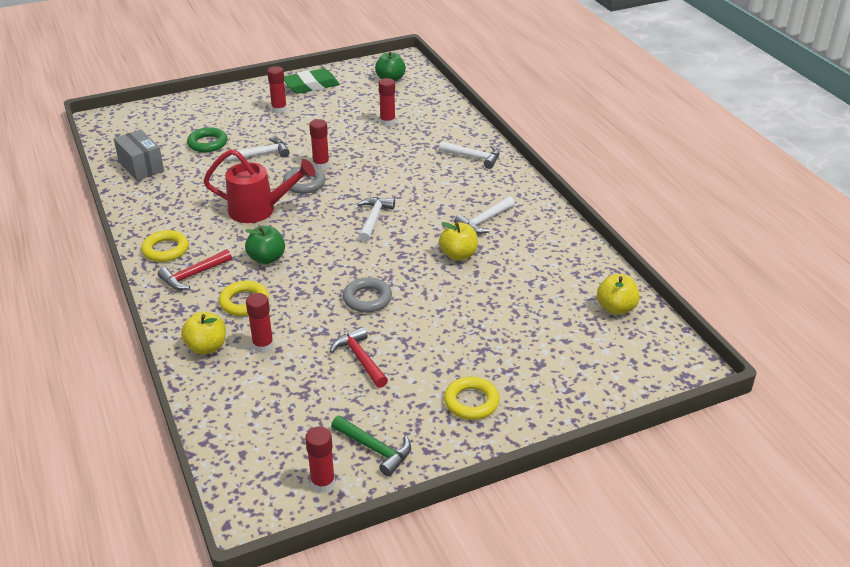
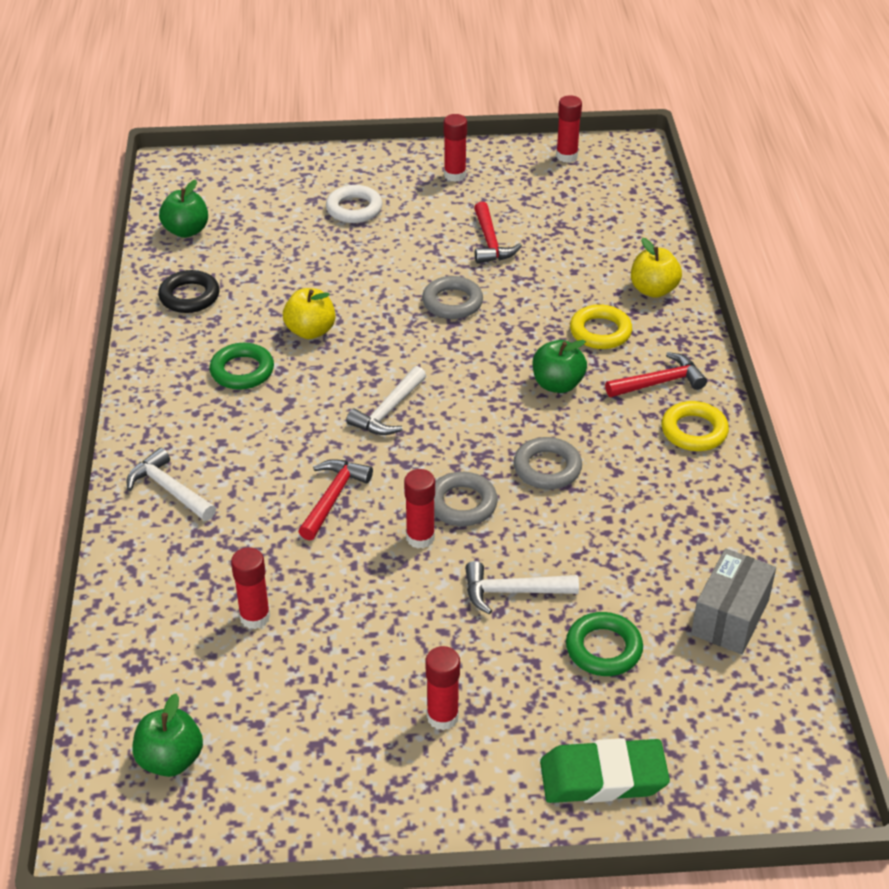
camera: 160 degrees left, 5 degrees up
grey box [114,129,164,181] -> grey box turned 45 degrees clockwise [691,548,776,654]
red watering can [203,149,315,223] -> grey ring [513,437,582,489]
red glue stick [246,293,274,353] -> red glue stick moved to [444,114,467,182]
green eraser [284,68,340,94] -> green eraser moved to [540,738,670,803]
green hammer [331,415,411,476] -> none
yellow ring [444,377,500,420] -> none
white hammer [454,196,515,234] -> green ring [210,343,274,390]
yellow apple [597,274,640,315] -> green apple [159,180,208,238]
none -> black ring [158,270,220,313]
none -> red hammer [298,459,373,540]
none -> white ring [326,185,383,223]

